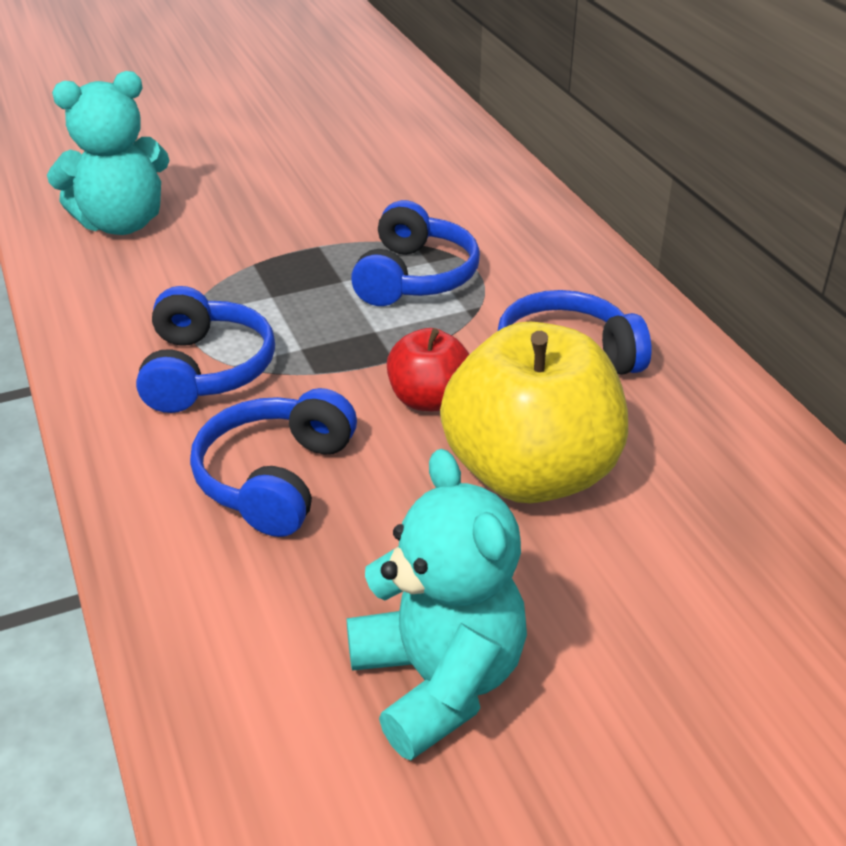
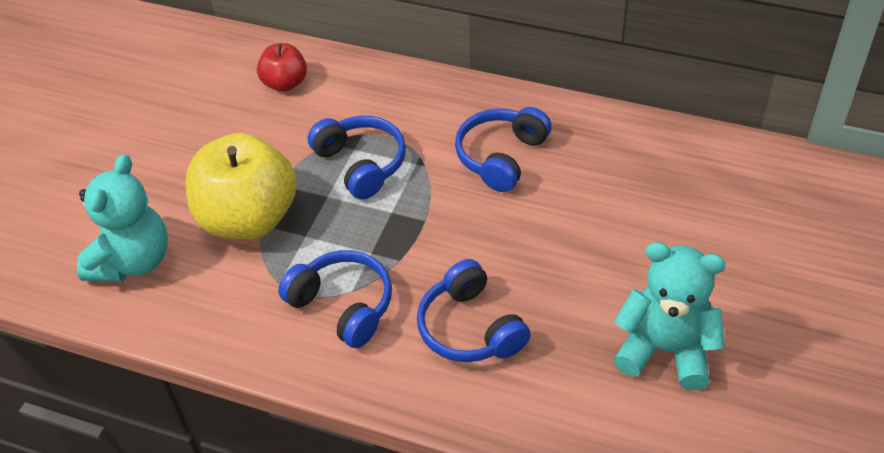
camera: 45 degrees left, 10 degrees up
red apple [387,328,470,411] -> red apple moved to [257,43,307,92]
yellow apple [440,321,628,503] -> yellow apple moved to [185,133,297,239]

